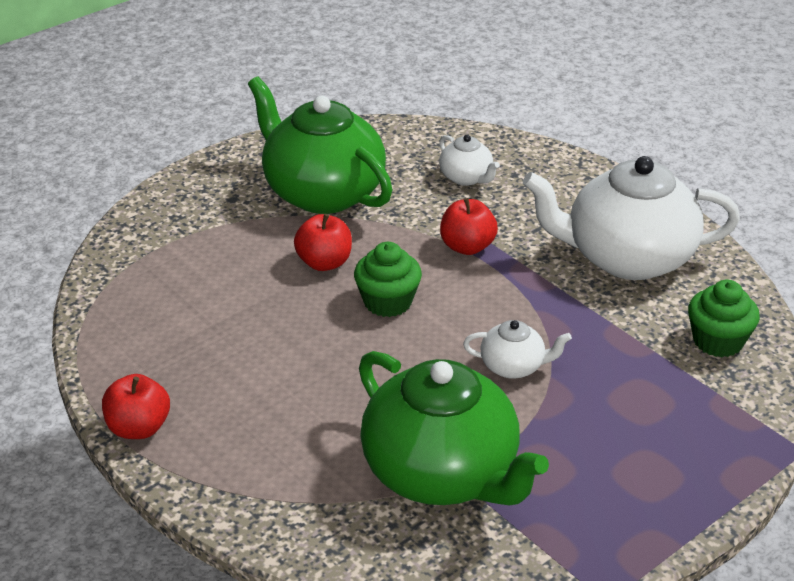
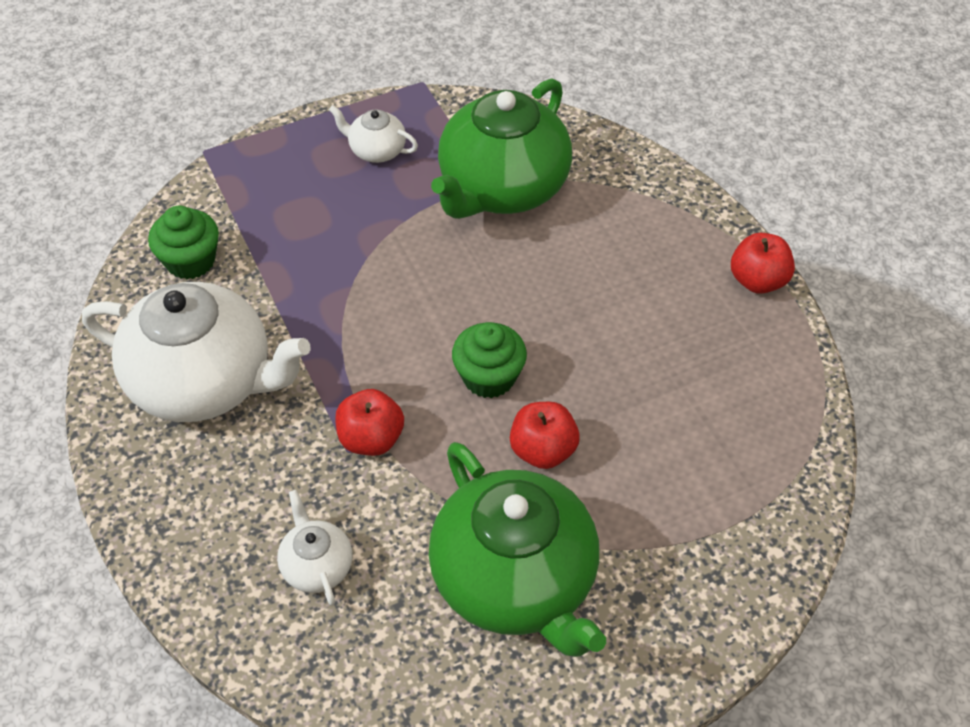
camera: 165 degrees left, 15 degrees up
green teapot [359,351,549,506] -> green teapot turned 120 degrees counterclockwise [431,78,572,219]
white teapot [463,320,572,379] -> white teapot moved to [329,105,418,163]

